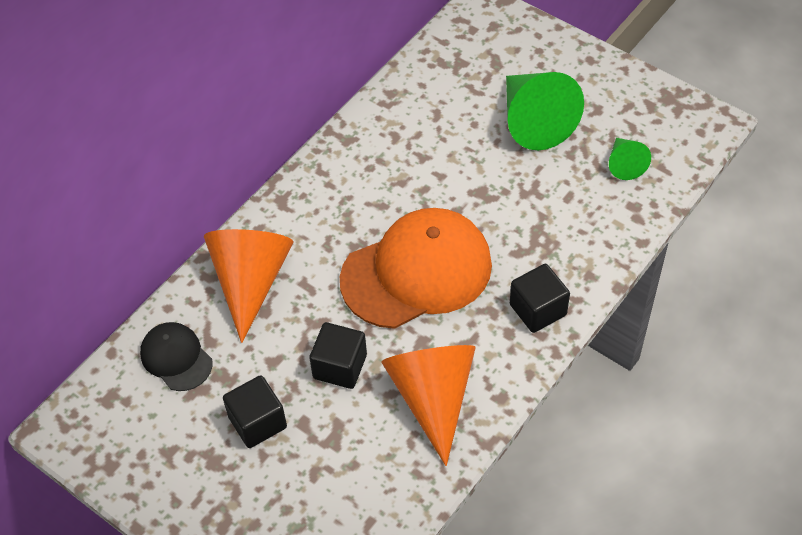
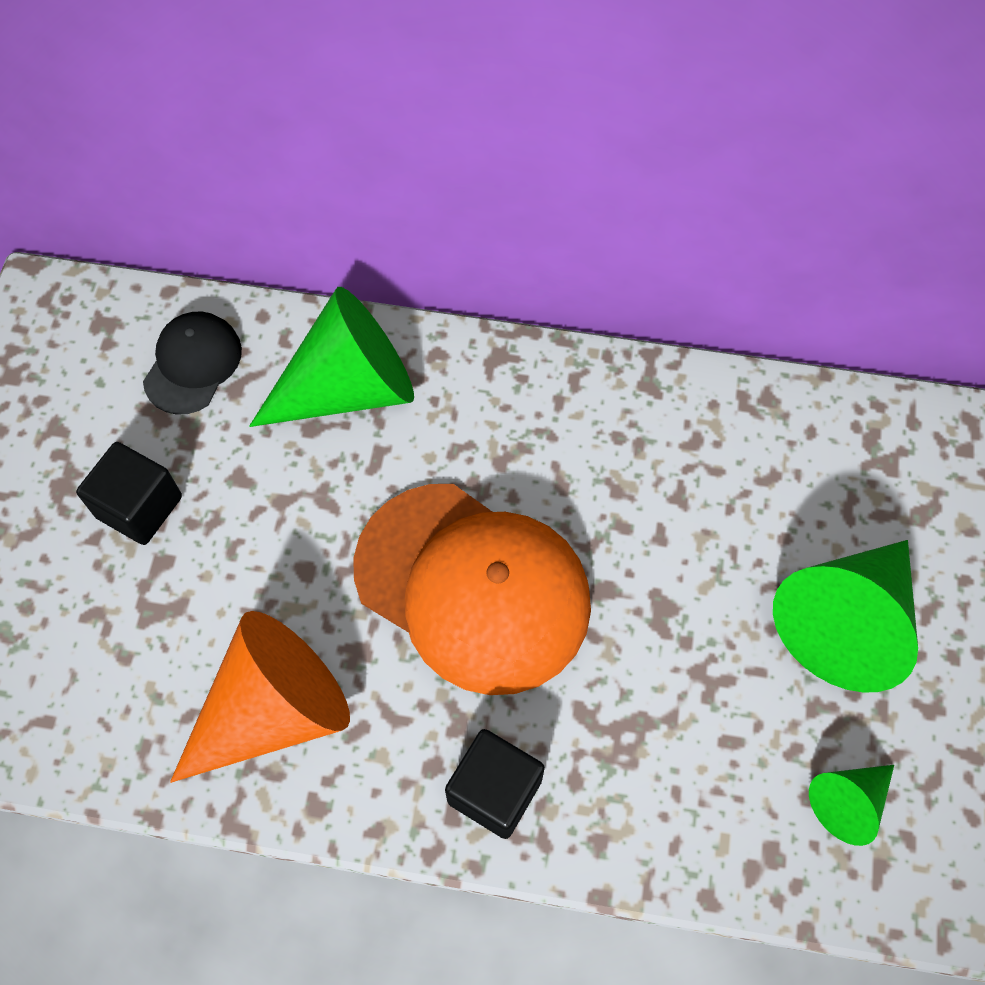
camera: 60 degrees right, 10 degrees up
orange cone [204,229,294,343] -> green cone [249,287,414,427]
black cube [309,322,367,389] -> none

